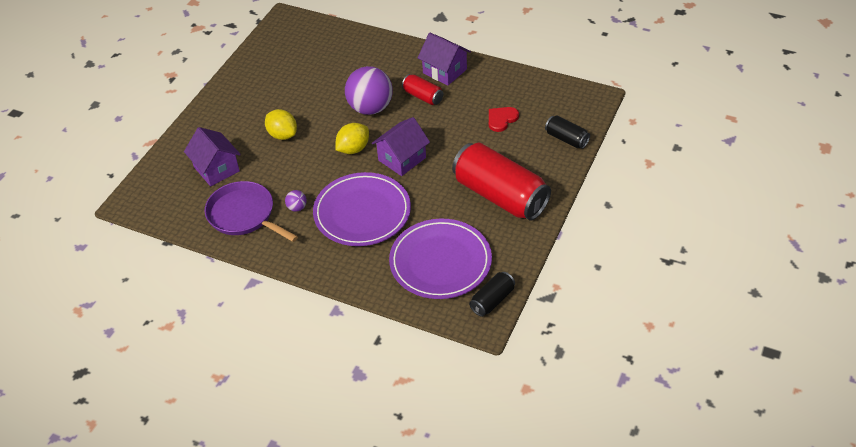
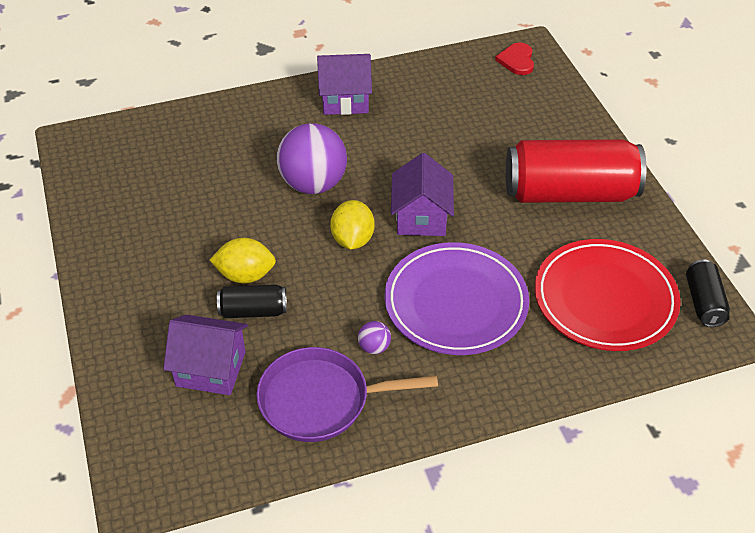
camera: 45 degrees left, 0 degrees up
purple plate [389,219,492,299] -> red plate [535,239,681,351]
red can [402,74,443,105] -> none
red heart [489,107,519,132] -> red heart moved to [495,43,534,75]
black can [545,115,590,149] -> black can moved to [217,284,287,318]

